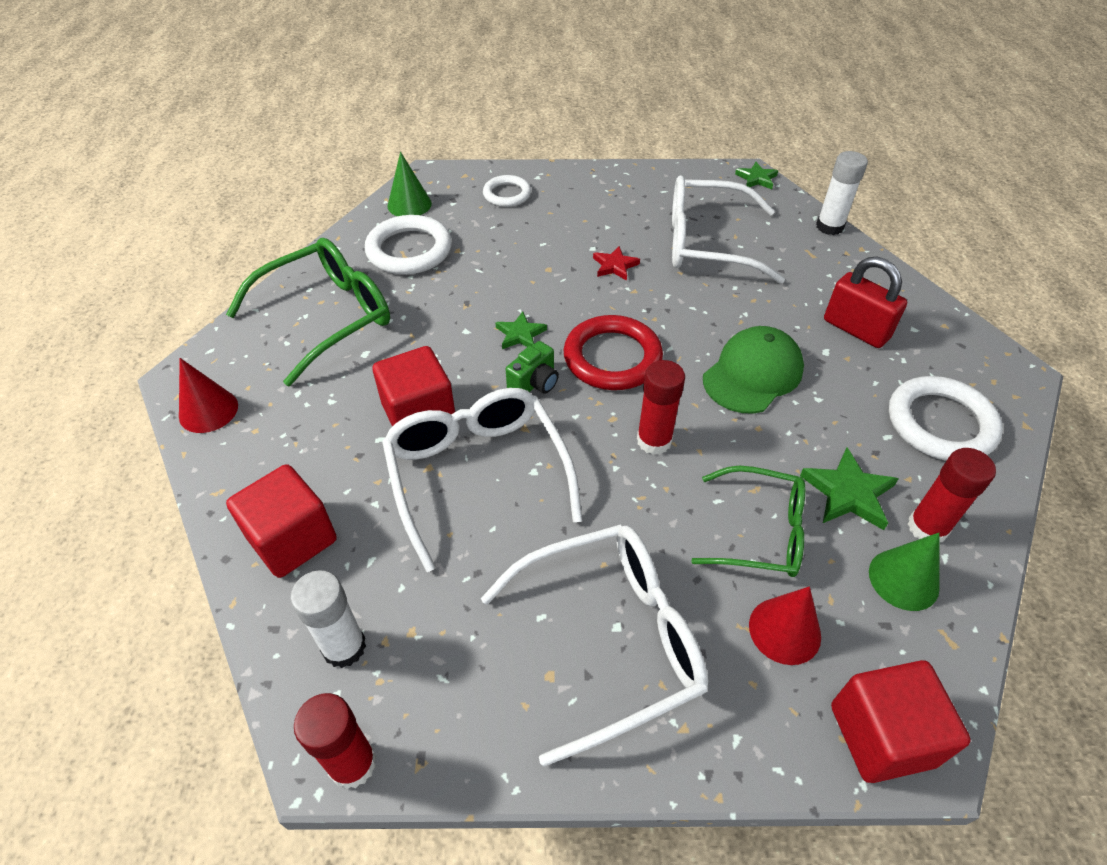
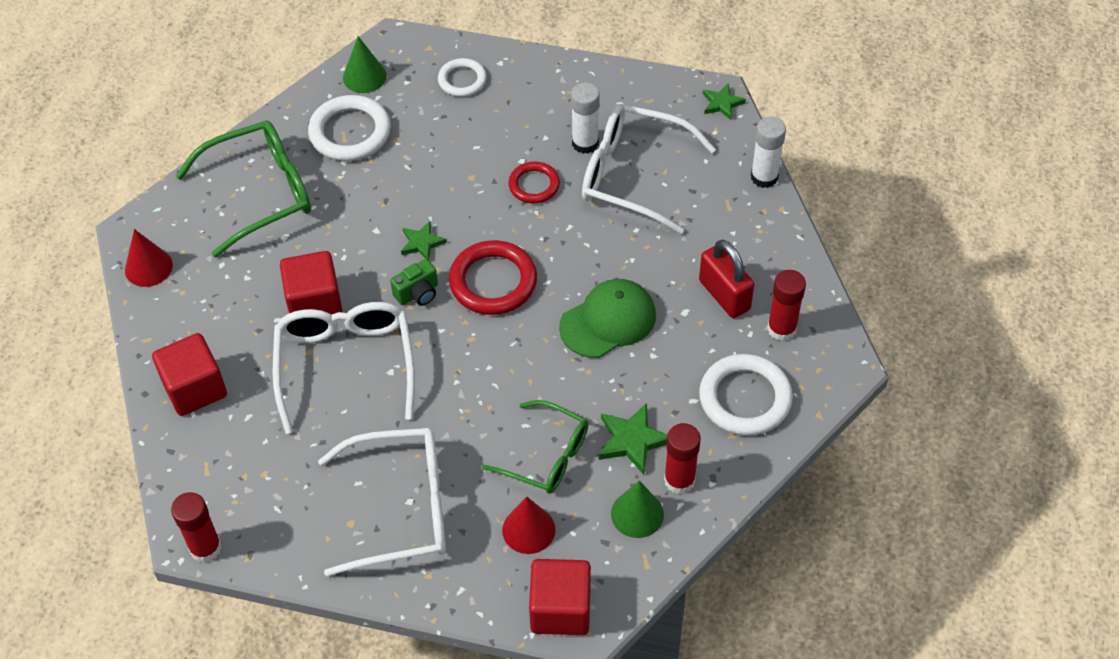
camera: 15 degrees right, 5 degrees up
white glue stick [291,570,366,668] -> white glue stick moved to [571,82,600,154]
red star [593,246,640,281] -> red ring [508,162,560,204]
red glue stick [637,360,685,455] -> red glue stick moved to [767,270,806,341]

